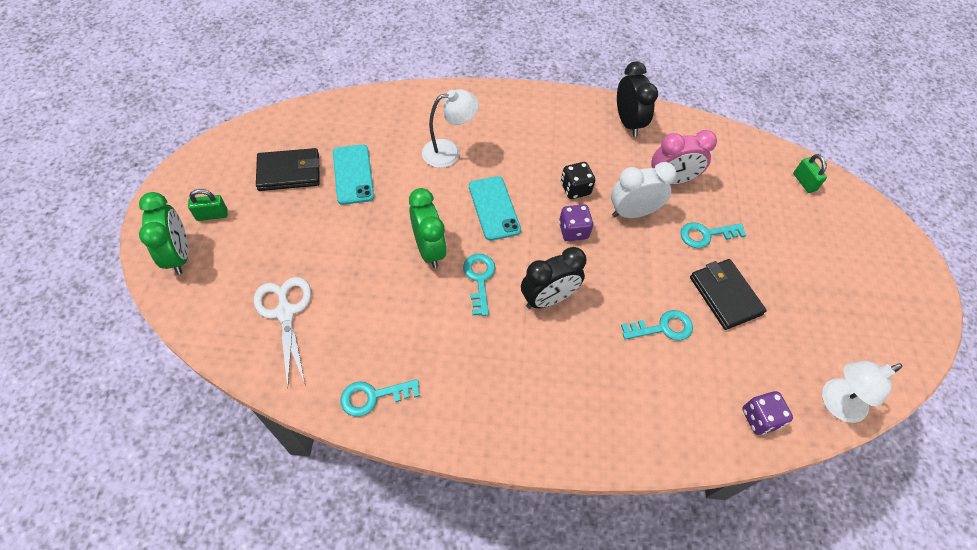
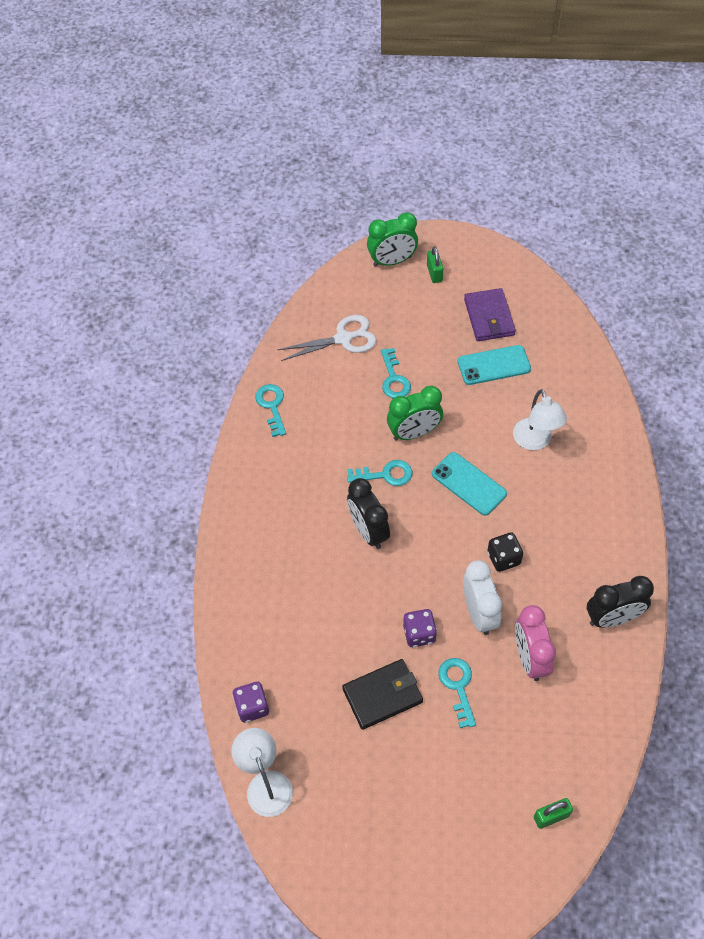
camera: 95 degrees right, 0 degrees up
black wallet [256,148,320,191] -> purple wallet [464,288,516,341]
turquoise phone [469,176,521,241] -> turquoise phone turned 60 degrees clockwise [432,452,507,516]
purple dice [559,204,593,241] -> purple dice moved to [403,609,437,647]
turquoise key [621,310,693,341] -> turquoise key moved to [381,348,411,398]

